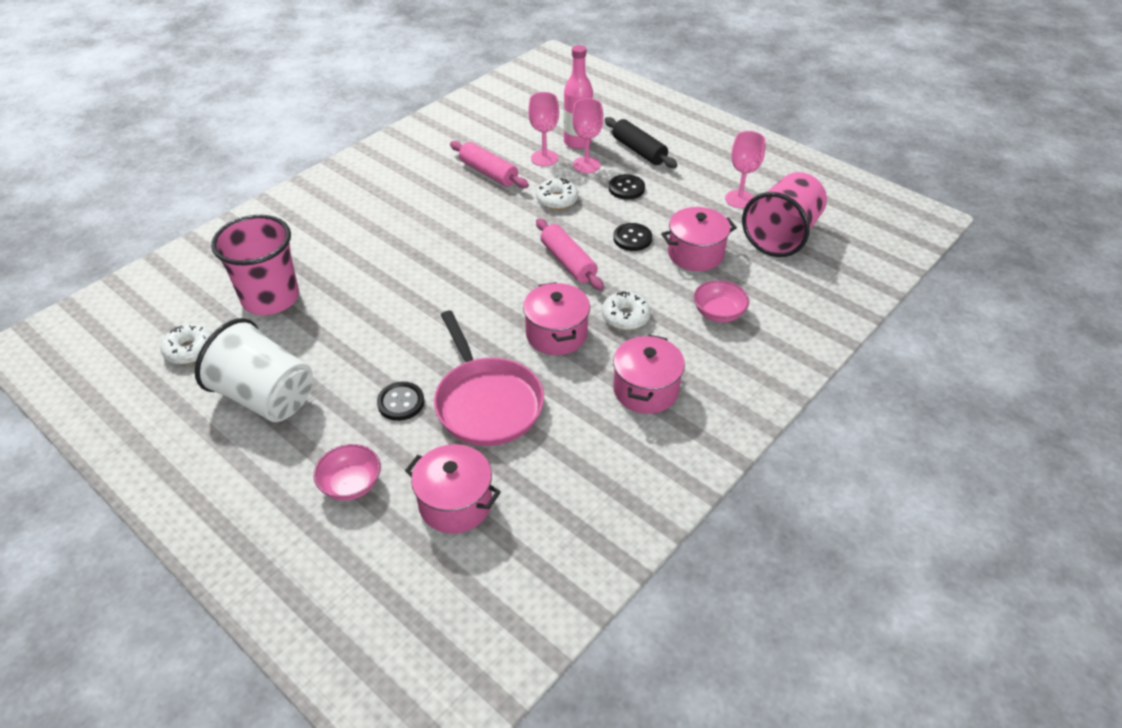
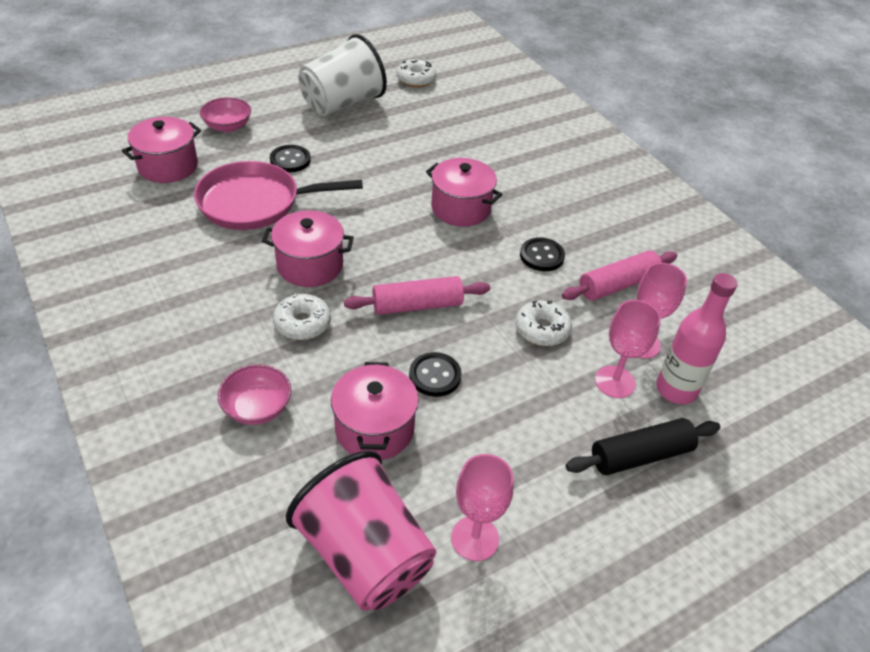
camera: 105 degrees right, 0 degrees up
pink cup [211,215,299,315] -> none
black button [609,174,645,200] -> black button moved to [520,237,565,271]
pink pot [613,335,685,414] -> pink pot moved to [426,158,503,226]

